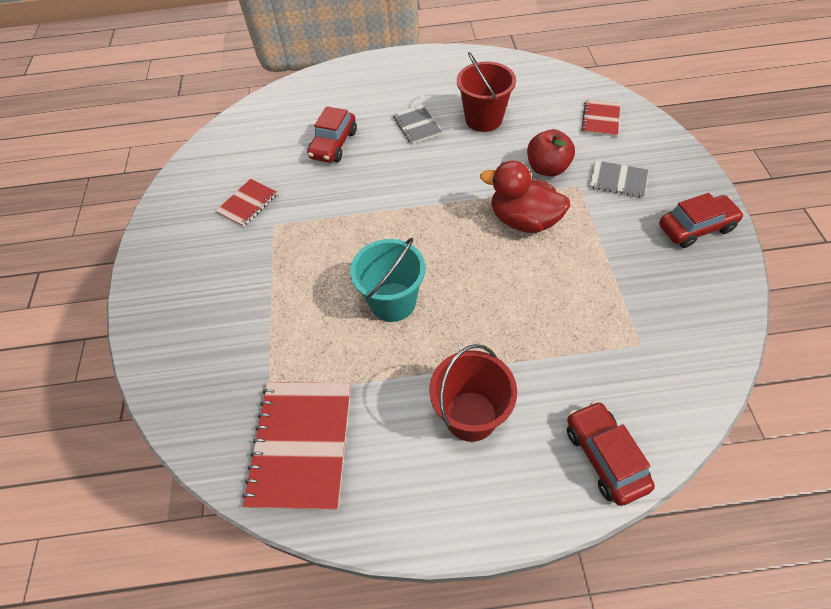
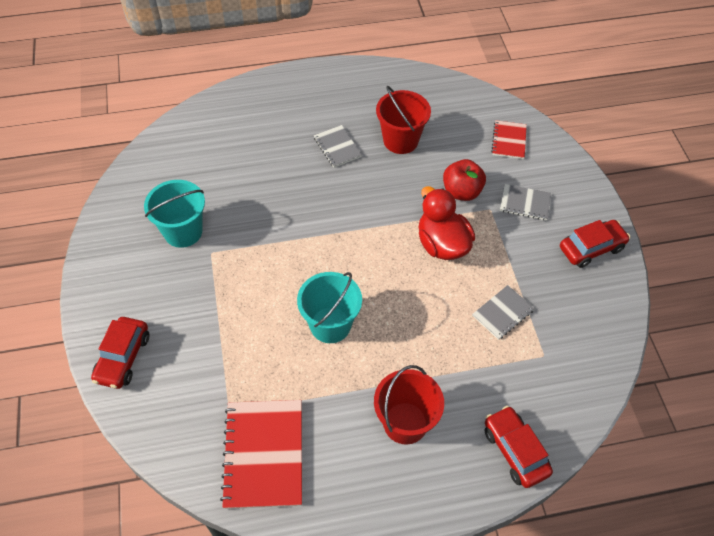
camera: 10 degrees left, 0 degrees up
red notebook [216,179,277,227] -> turquoise bucket [144,180,205,248]
red car [307,106,357,163] -> red car moved to [91,317,149,389]
red duck [480,160,570,233] -> red duck turned 45 degrees clockwise [419,186,475,260]
none -> grey notebook [472,285,535,340]

